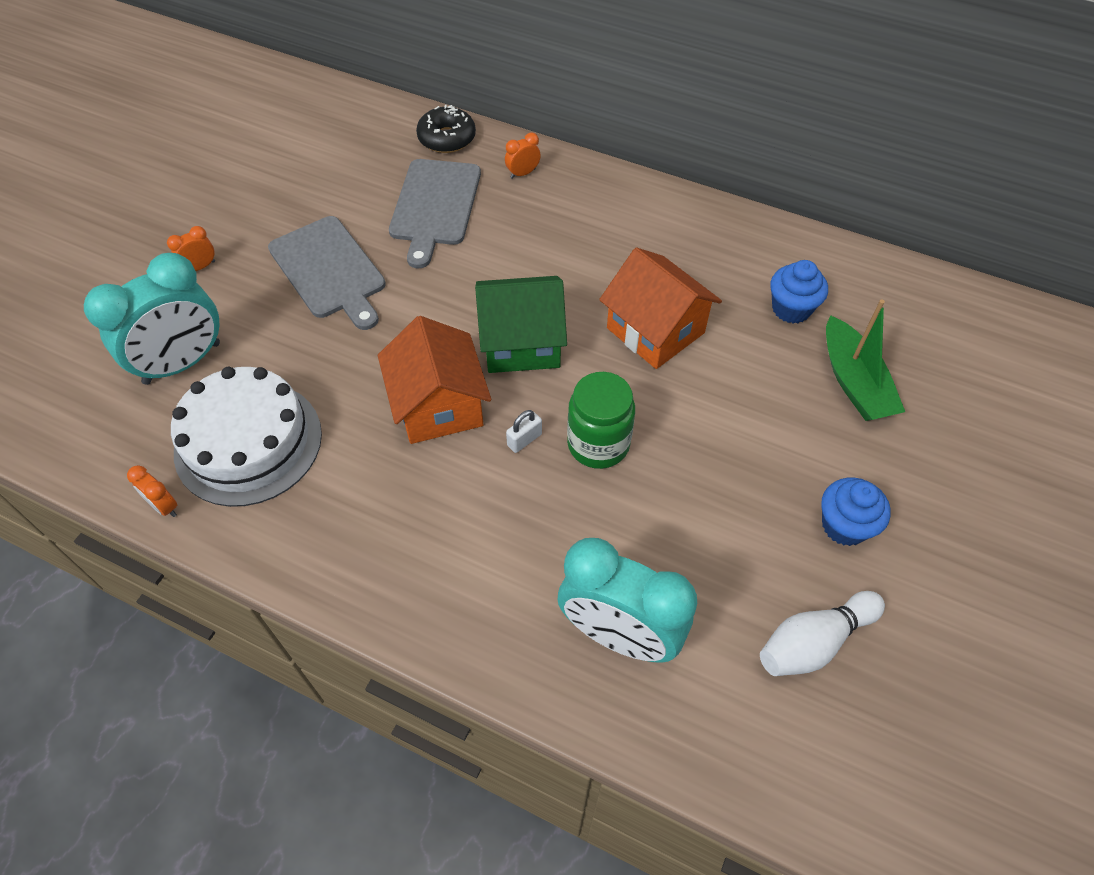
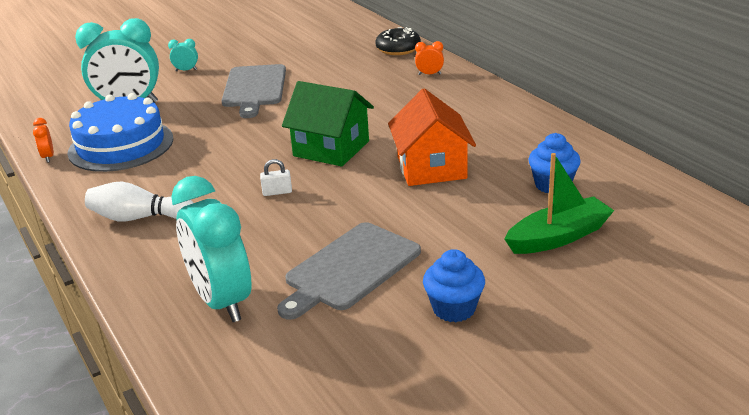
camera: 35 degrees right, 25 degrees down
orange clock [167,226,215,271] -> turquoise clock [168,39,198,71]
white cake [171,367,322,507] -> blue cake [68,93,173,172]
orange house [378,316,491,444] -> none
grey cutting board [389,159,481,268] -> grey cutting board moved to [277,222,421,320]
green jar [567,372,635,469] -> none
white bowling pin [760,591,885,676] -> white bowling pin moved to [85,181,193,222]
green boat [826,299,905,421] -> green boat turned 135 degrees counterclockwise [505,153,614,254]

